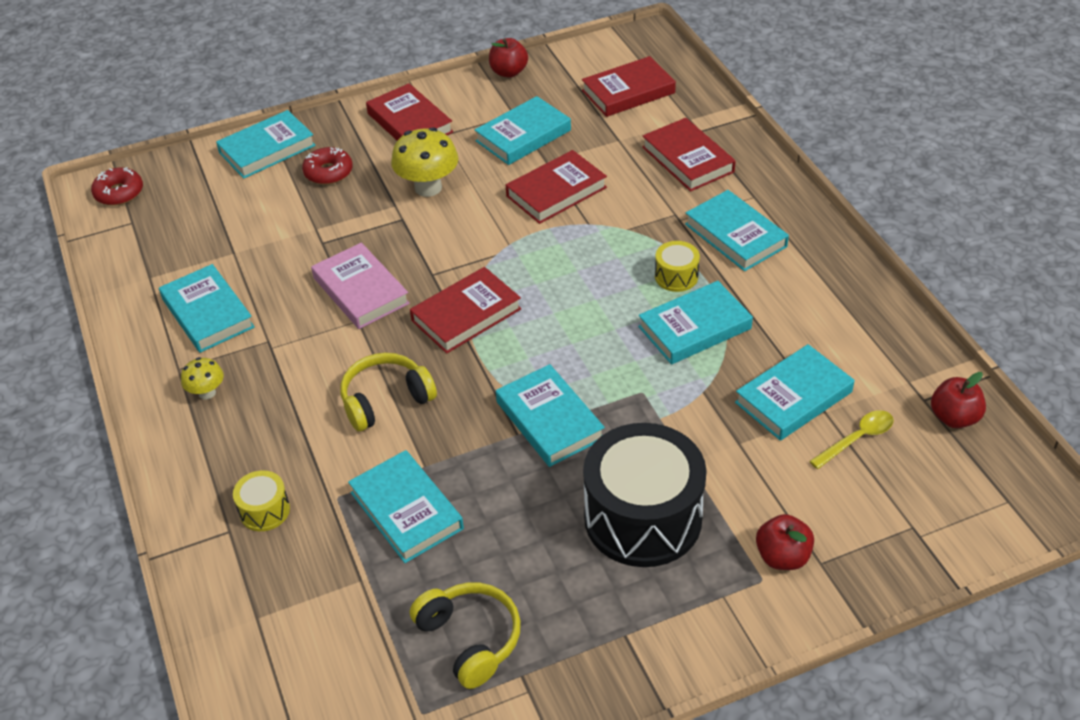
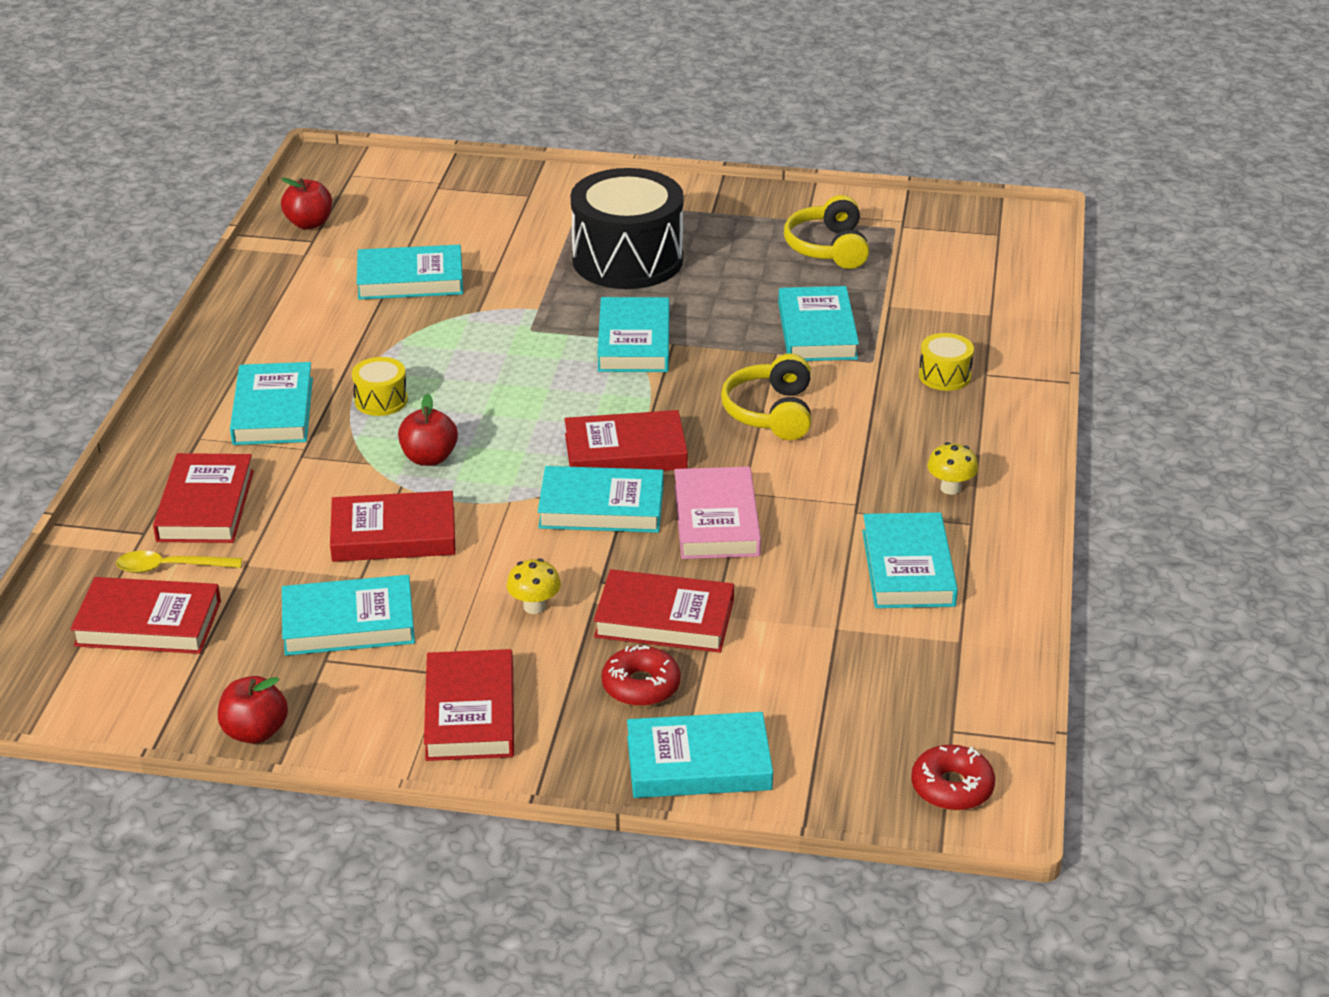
camera: 150 degrees left, 10 degrees down
yellow headphones [340,353,437,432] -> yellow headphones turned 90 degrees clockwise [721,353,811,440]
yellow mushroom [391,127,459,197] -> yellow mushroom [507,558,561,614], size x0.55
turquoise book [638,281,753,365] -> turquoise book moved to [538,466,663,533]
red apple [756,514,814,570] -> red apple moved to [398,394,458,466]
yellow spoon [809,410,894,469] -> yellow spoon moved to [116,551,242,573]
none -> red book [594,569,734,653]

